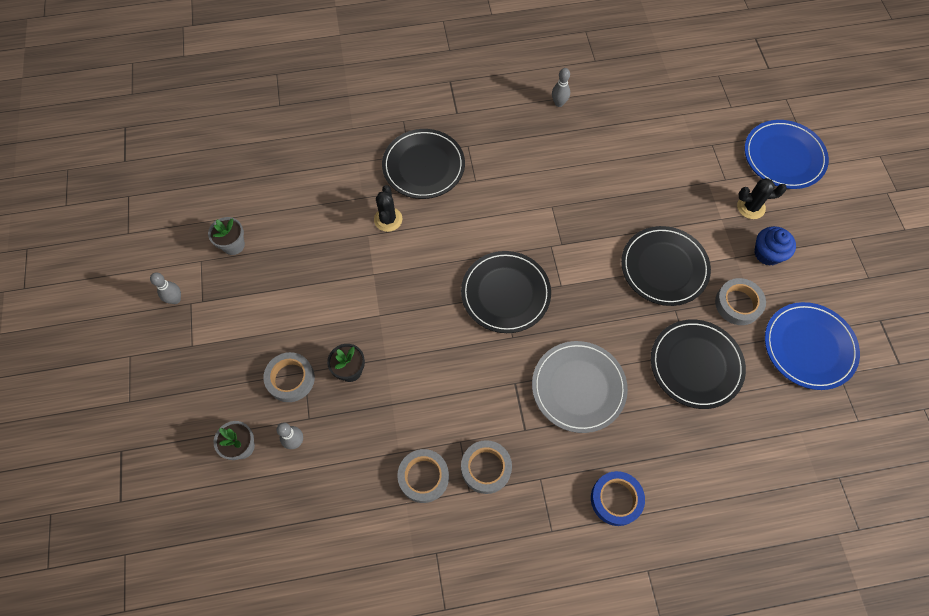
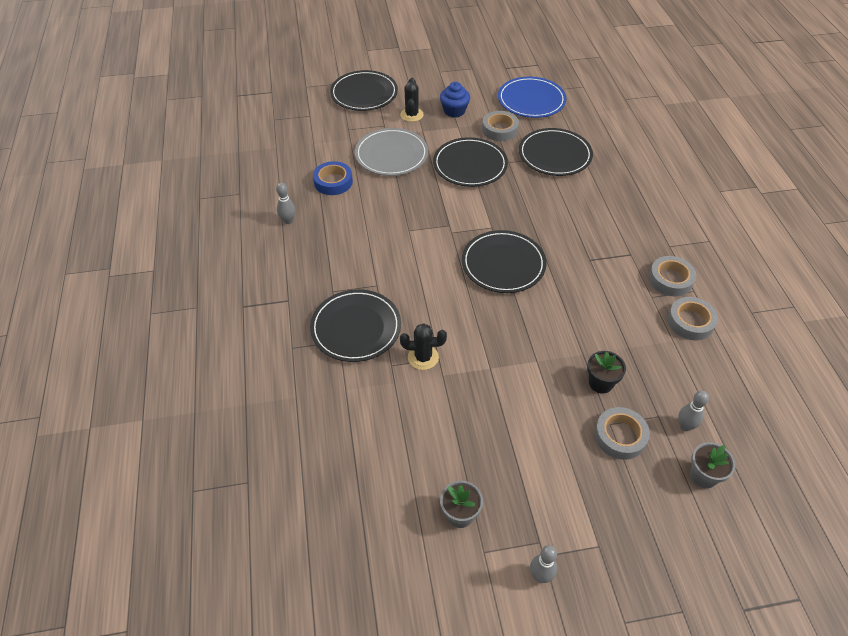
camera: 90 degrees left, 15 degrees down
grey plate [532,341,628,433] -> grey plate moved to [355,128,428,176]
blue tape [591,471,645,526] -> blue tape moved to [313,161,353,195]
blue plate [744,120,829,189] -> black plate [330,70,398,111]

